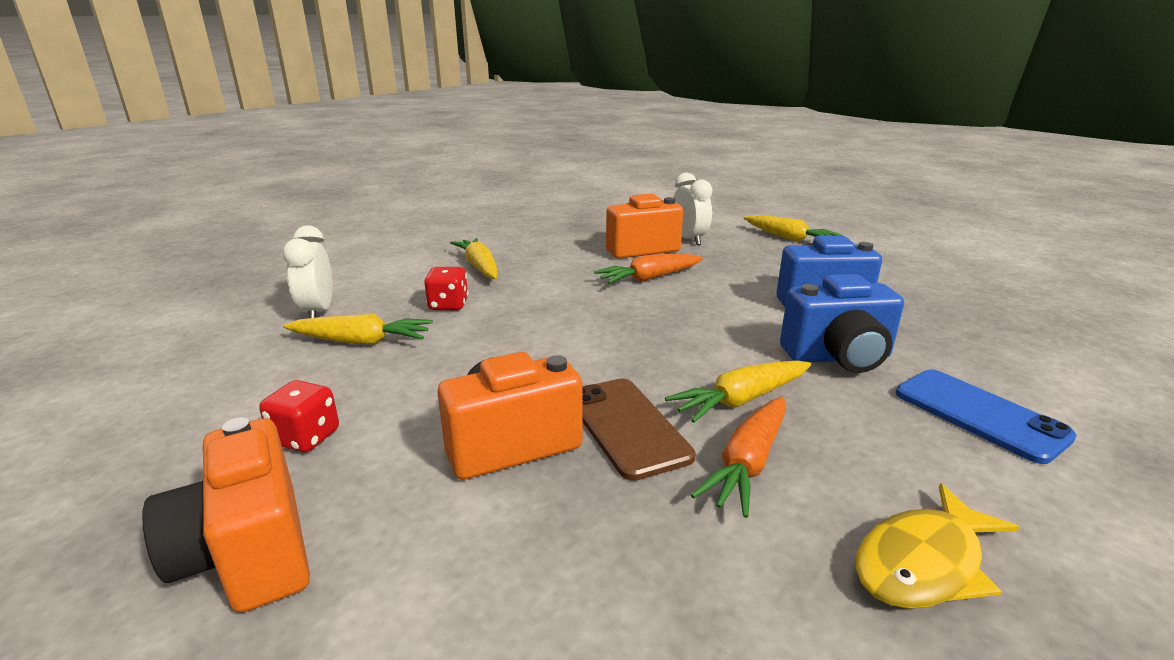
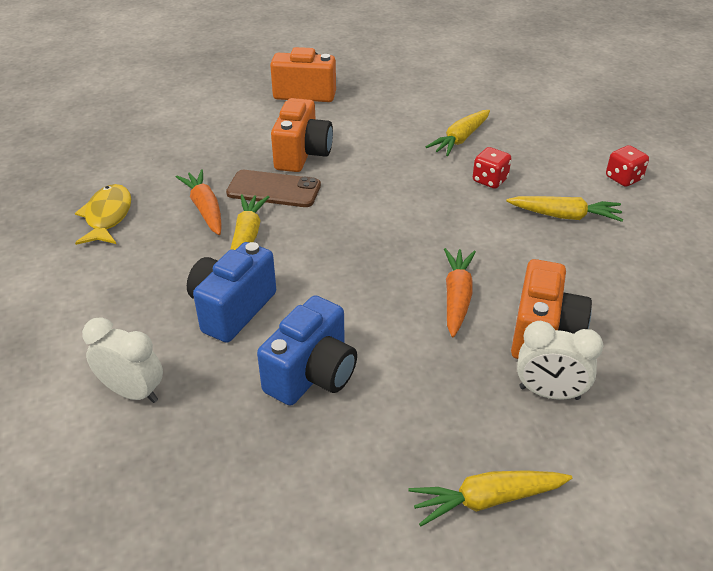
camera: 125 degrees right, 15 degrees up
red dice [259,380,339,452] -> red dice moved to [606,145,649,187]
white clock [283,226,332,318] -> white clock moved to [82,317,163,403]
blue phone [896,369,1077,464] -> none

